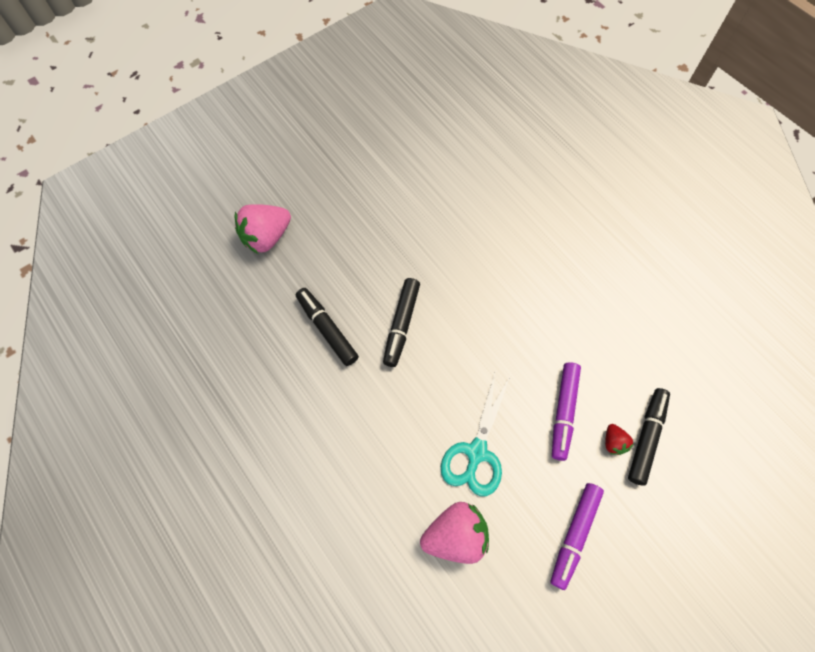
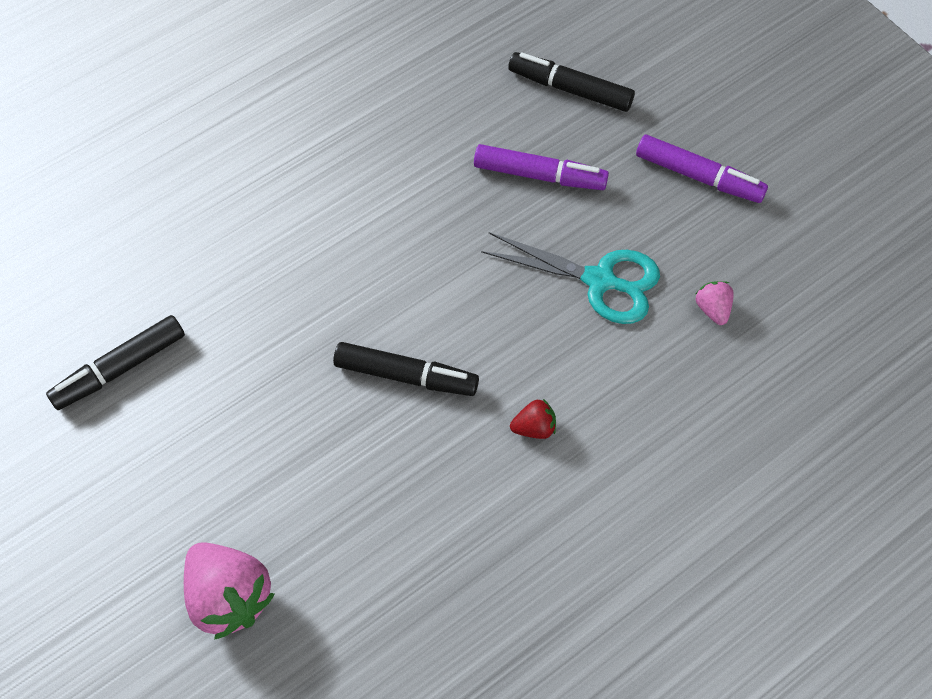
camera: 90 degrees left, 5 degrees down
black marker [296,288,359,366] -> black marker moved to [46,315,185,410]
pink strawberry [420,502,489,564] -> pink strawberry [696,281,734,325], size x0.49
red strawberry [605,424,633,455] -> red strawberry moved to [510,399,556,439]

